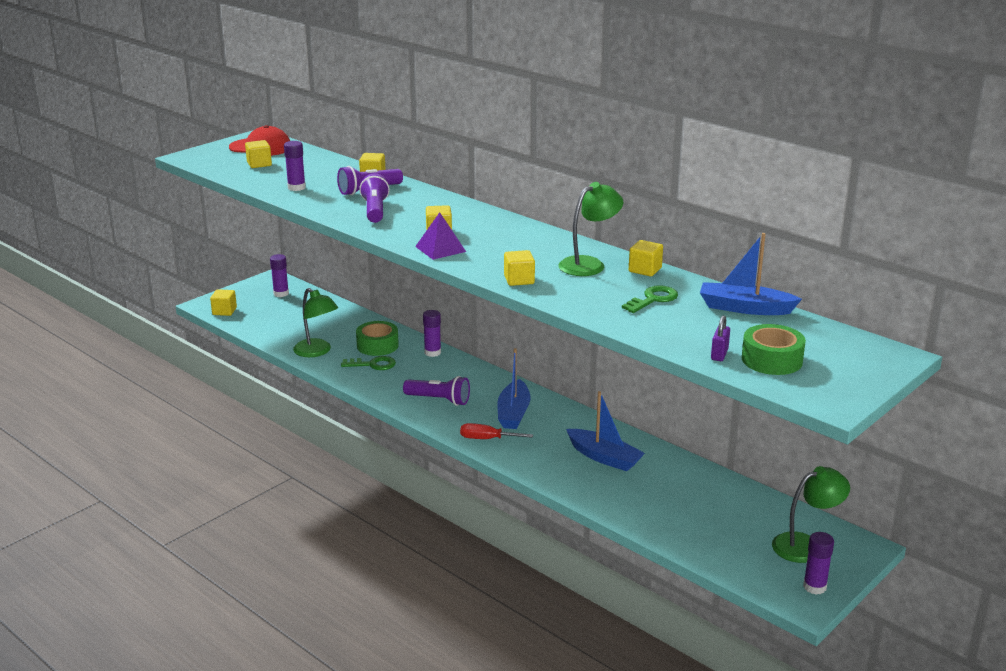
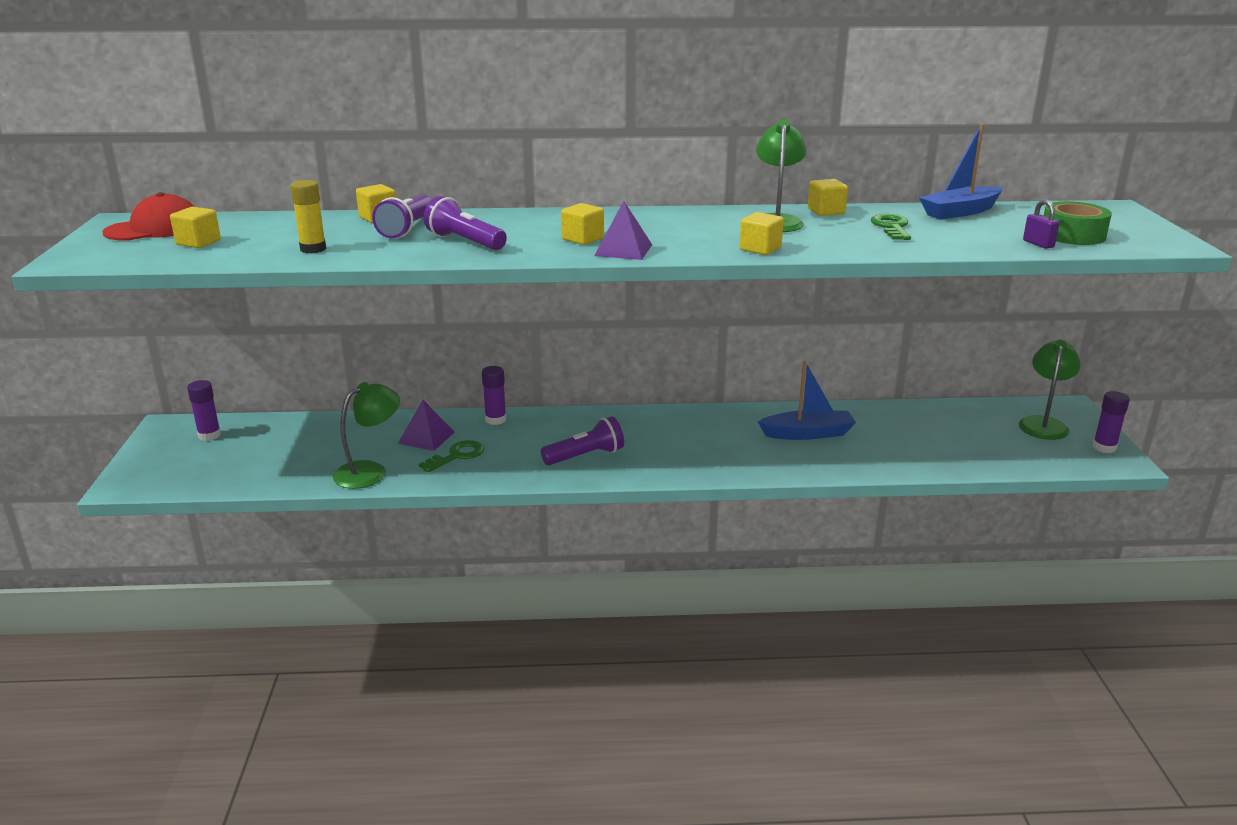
camera: 45 degrees left, 0 degrees up
yellow cube [210,289,237,316] -> none
purple glue stick [284,141,306,191] -> yellow glue stick [290,180,326,253]
green lamp [293,288,338,357] -> green lamp turned 45 degrees counterclockwise [333,382,400,489]
green tape [356,321,399,356] -> purple pyramid [398,400,455,451]
red screwdriver [460,423,533,439] -> none
blue boat [497,348,530,429] -> none

